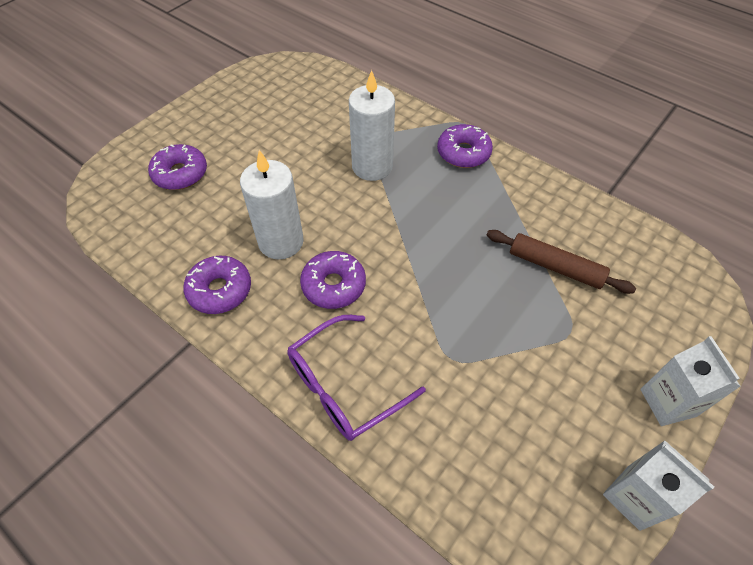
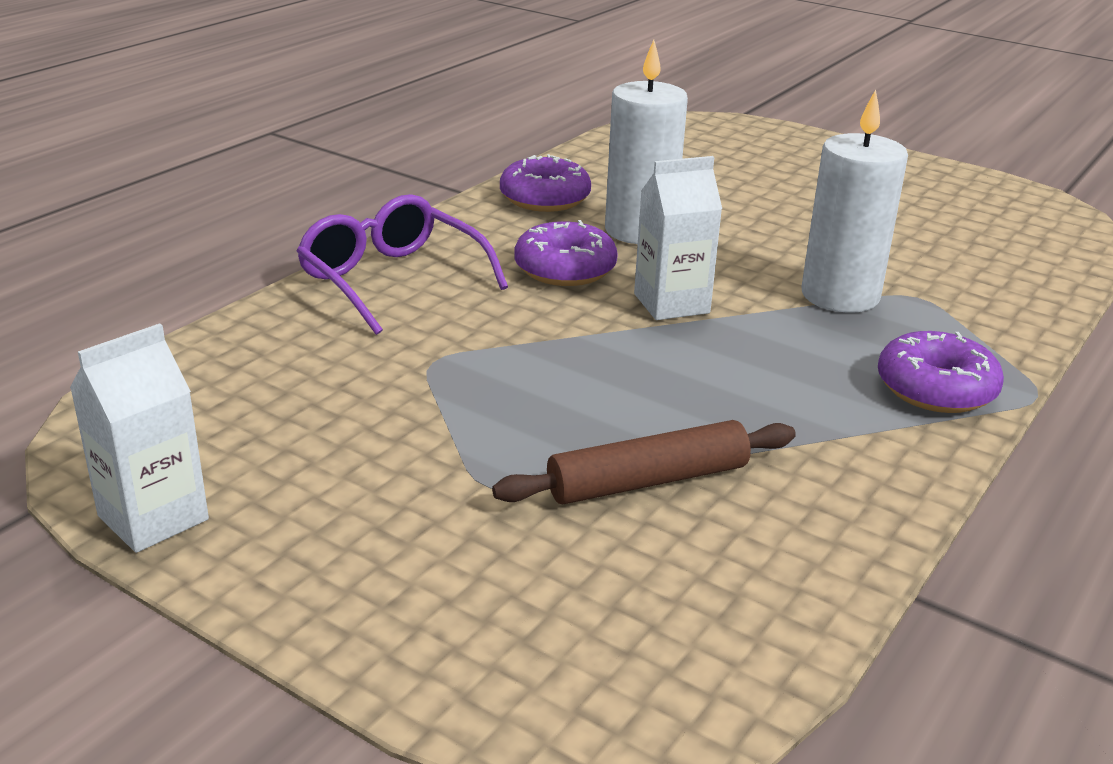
camera: 85 degrees right, 25 degrees down
purple donut [148,144,207,190] -> none
brown rolling pin [487,230,636,294] -> brown rolling pin turned 45 degrees clockwise [492,420,796,504]
white carton [640,336,741,426] -> white carton moved to [634,156,722,320]

